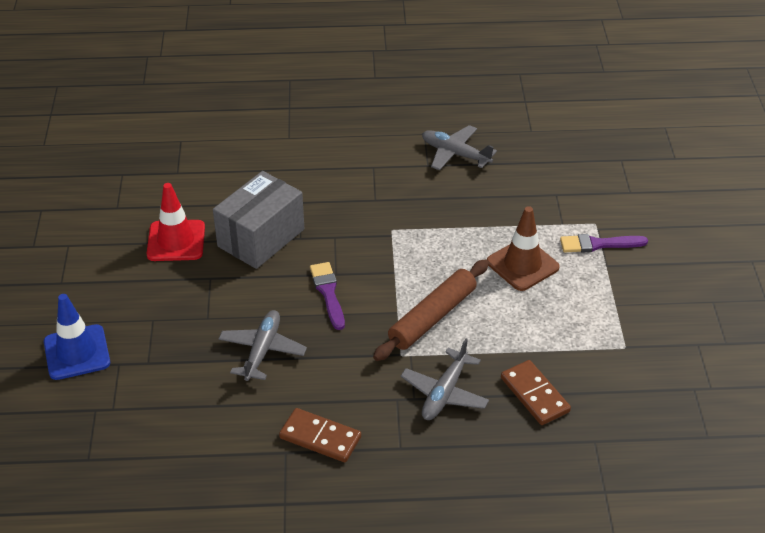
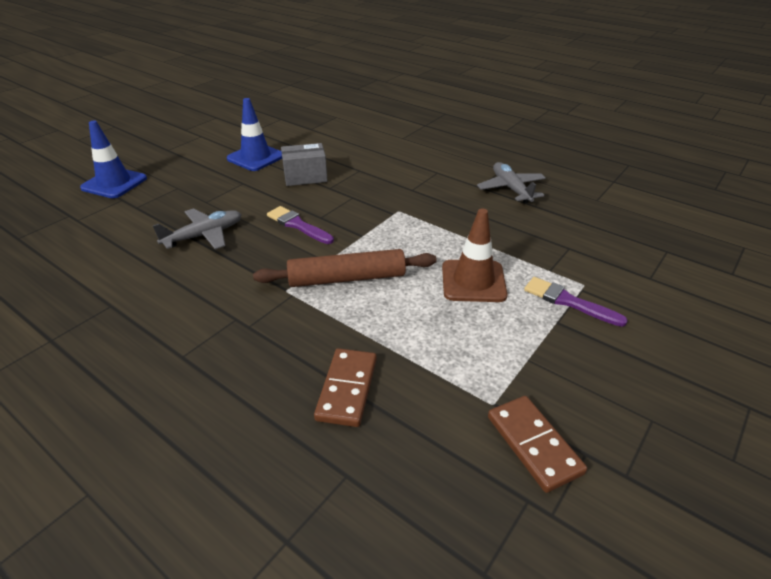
camera: 40 degrees right, 5 degrees down
red traffic cone [146,183,205,261] -> blue traffic cone [227,98,282,171]
grey box [213,171,304,269] -> grey box [281,143,328,186], size x0.65
brown domino [279,408,361,462] -> brown domino moved to [488,396,587,493]
purple brush [310,262,345,330] -> purple brush turned 75 degrees counterclockwise [267,206,334,244]
grey plane [401,339,489,420] -> none

